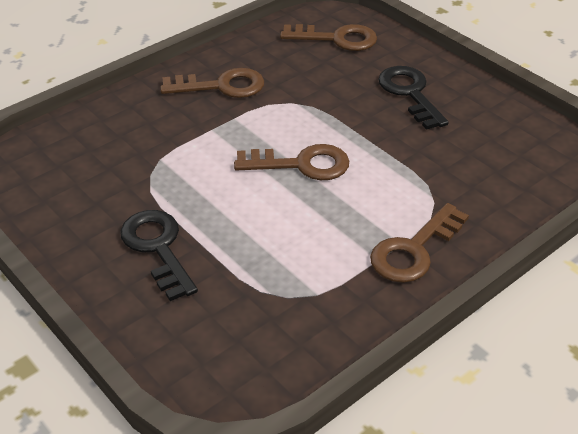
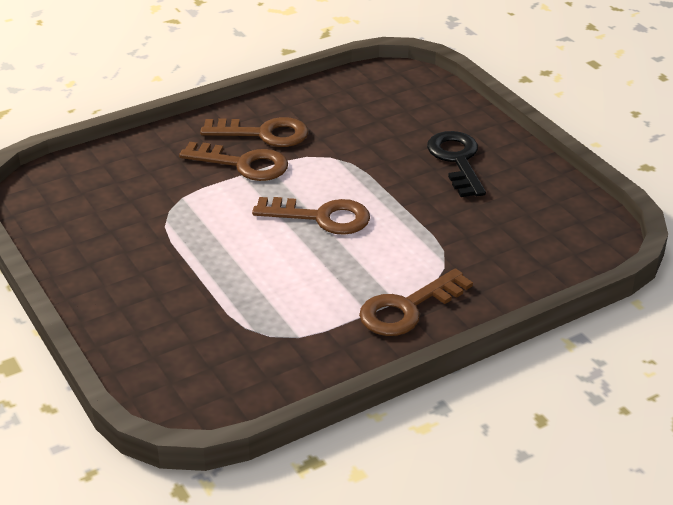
camera: 10 degrees right, 5 degrees down
black key [120,210,198,301] -> none
brown key [280,24,377,51] -> brown key moved to [179,142,288,181]

